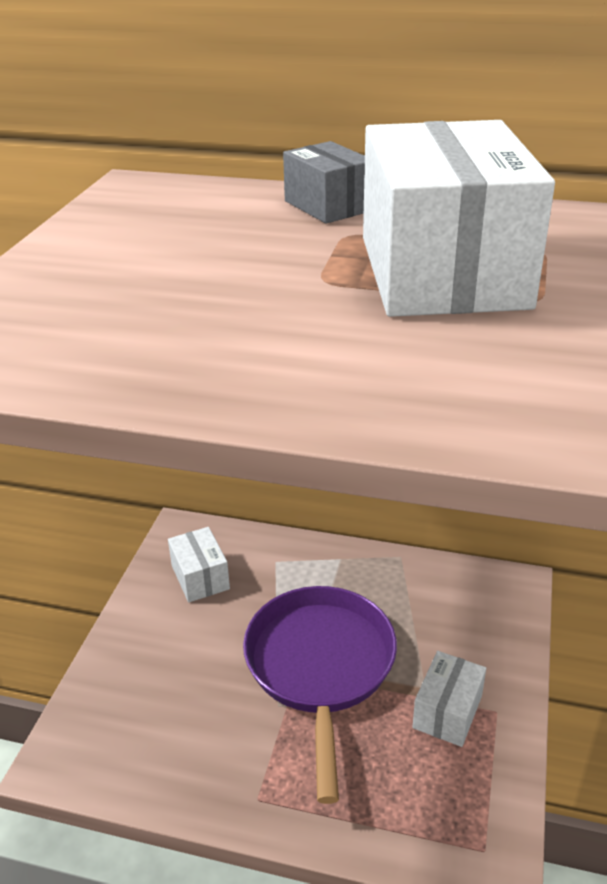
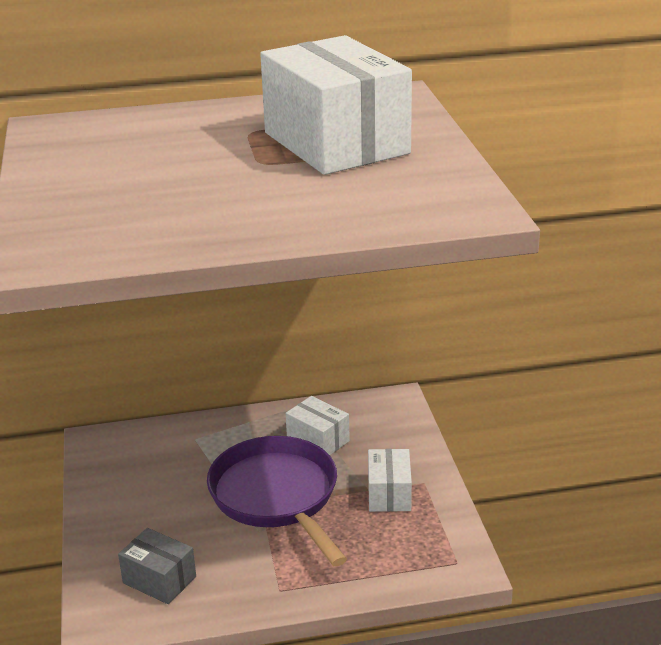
camera: 25 degrees left, 5 degrees down
white box [168,527,230,602] -> white box moved to [286,396,350,455]
grey box [283,141,365,224] -> grey box moved to [118,528,196,604]

